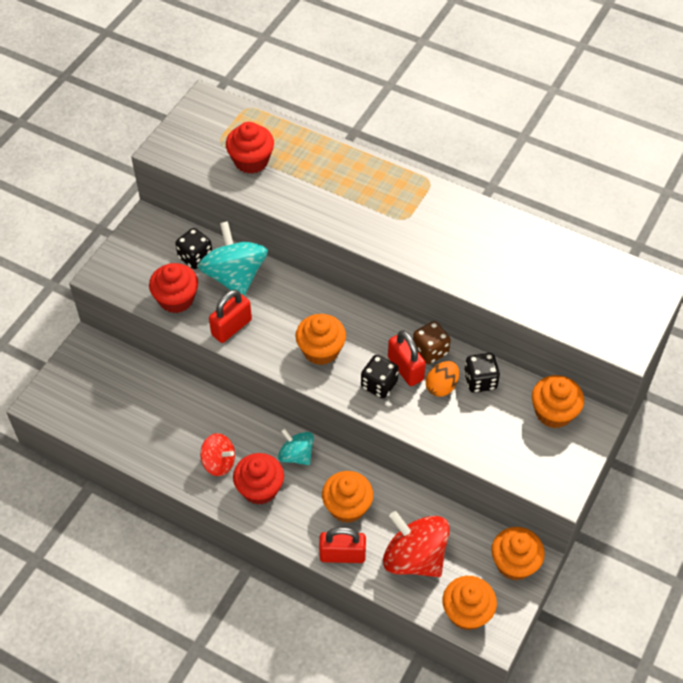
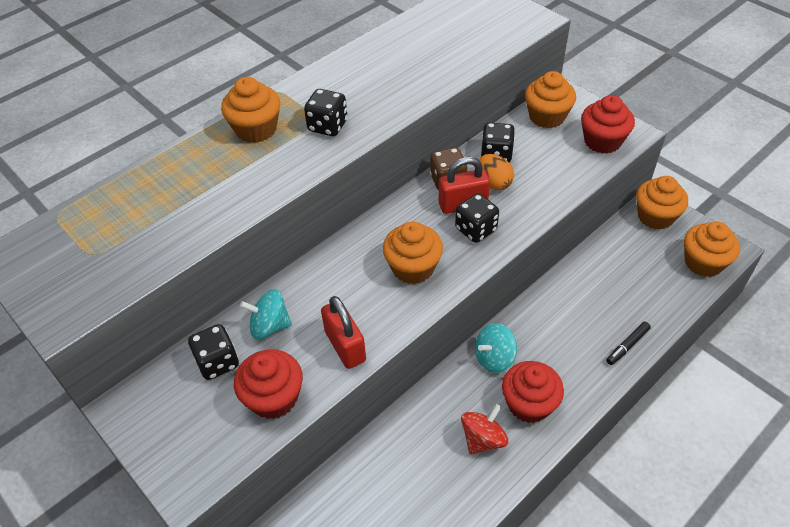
camera: 70 degrees left, 5 degrees down
turquoise spinning top [198,221,268,296] -> turquoise spinning top [240,289,292,340], size x0.58
red cupcake [226,122,274,174] -> red cupcake moved to [581,95,635,154]
red padlock [319,527,366,563] -> black marker [606,322,651,365]
orange cupcake [322,471,373,523] -> orange cupcake moved to [221,77,280,143]
red spinning top [383,511,450,577] -> none
none -> black dice [304,89,347,136]

